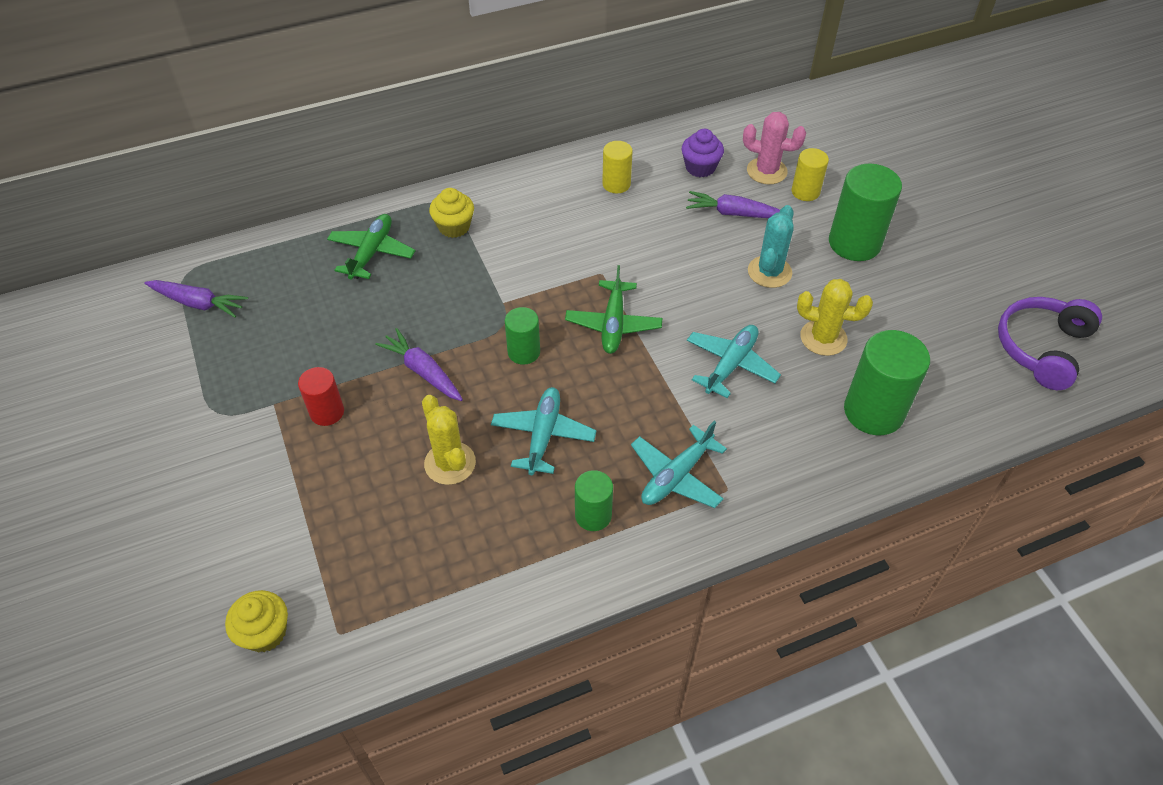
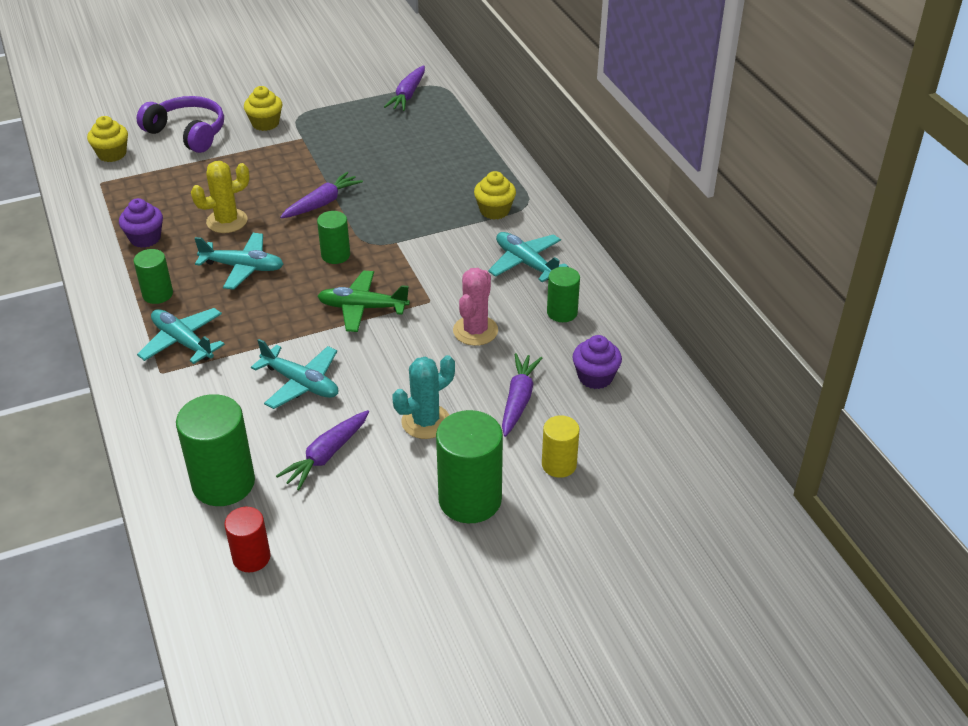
camera: 90 degrees right, 10 degrees down
red cylinder [298,367,344,426] -> red cylinder moved to [224,507,270,572]
green plane [327,214,416,280] -> none
yellow cylinder [602,141,633,193] -> green cylinder [547,267,580,322]
pink cactus [743,112,806,184] -> pink cactus moved to [453,268,498,346]
turquoise cactus [748,205,794,288] -> turquoise cactus turned 60 degrees counterclockwise [392,355,455,439]
yellow cactus [797,279,873,356] -> purple carrot [276,410,369,490]
purple headphones [998,297,1102,390] -> purple headphones moved to [137,96,224,153]
none -> purple cupcake [119,198,163,248]
none -> yellow cupcake [244,86,282,131]
none -> turquoise plane [488,232,569,282]

